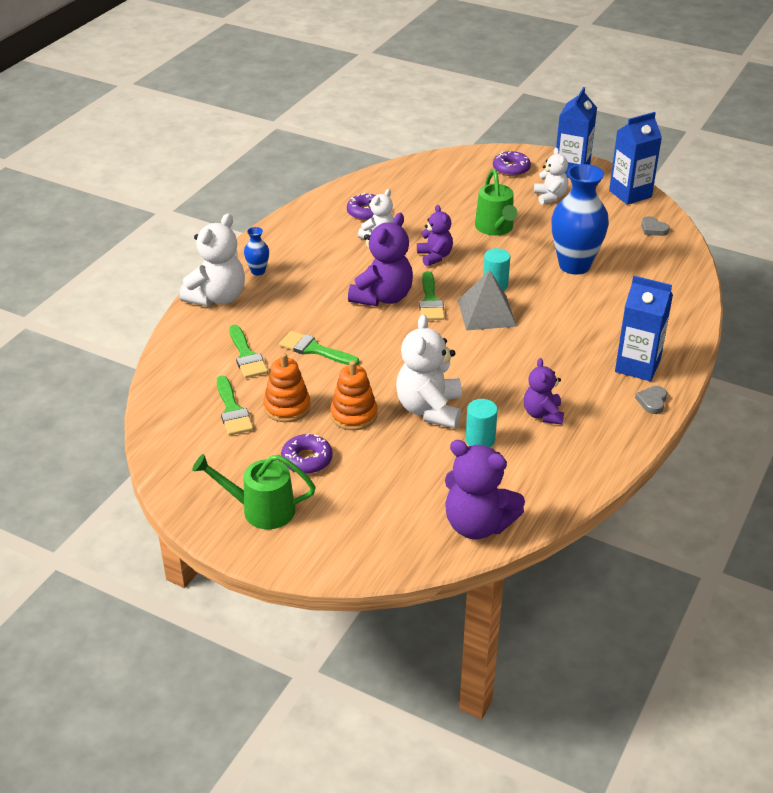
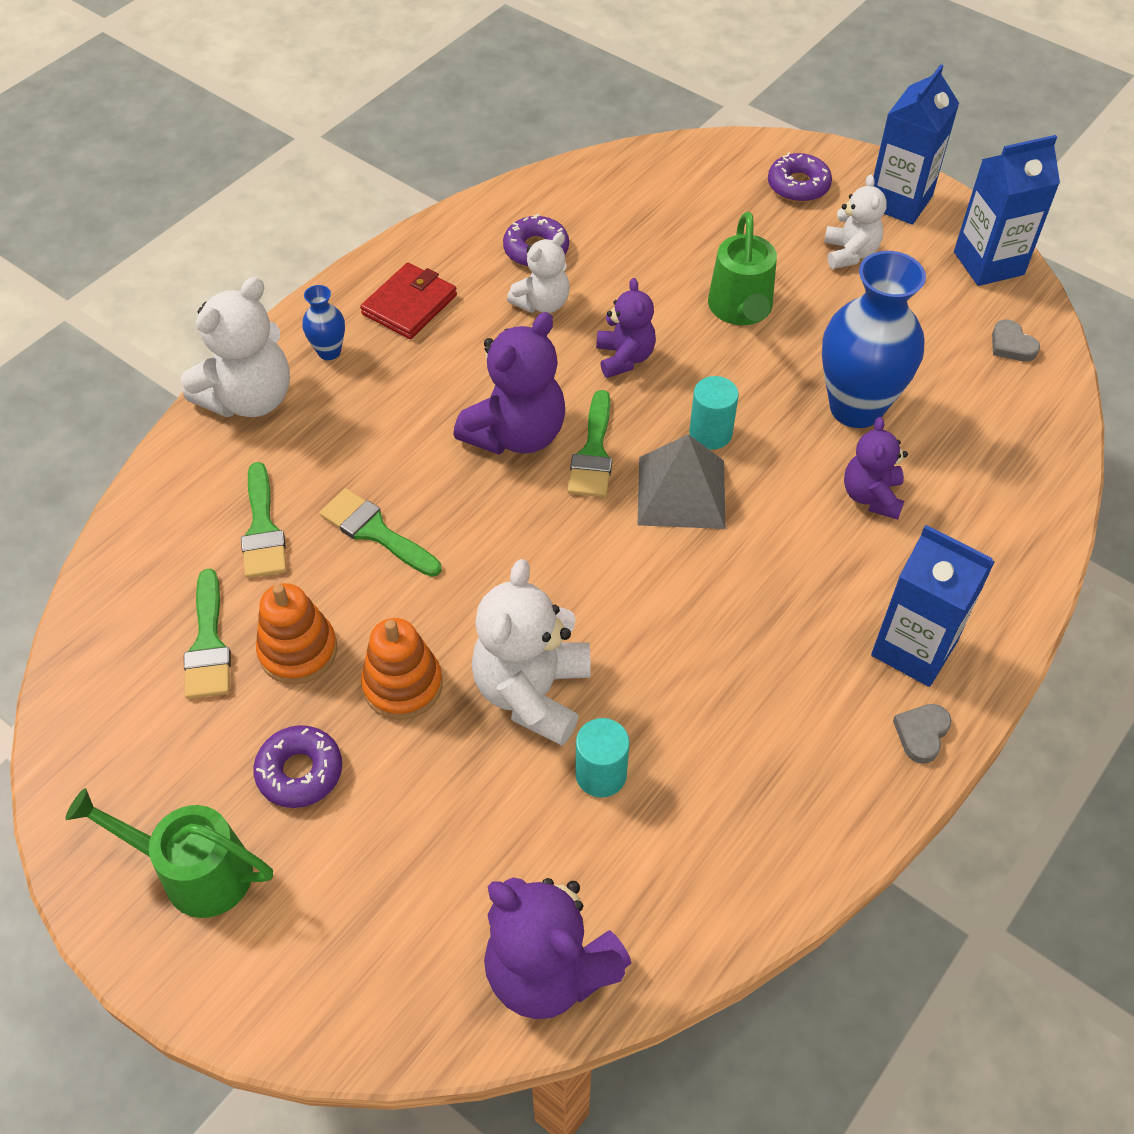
camera: 10 degrees right, 15 degrees up
purple teddy bear [524,358,564,425] -> purple teddy bear moved to [844,417,908,520]
none -> red wallet [360,262,457,339]

